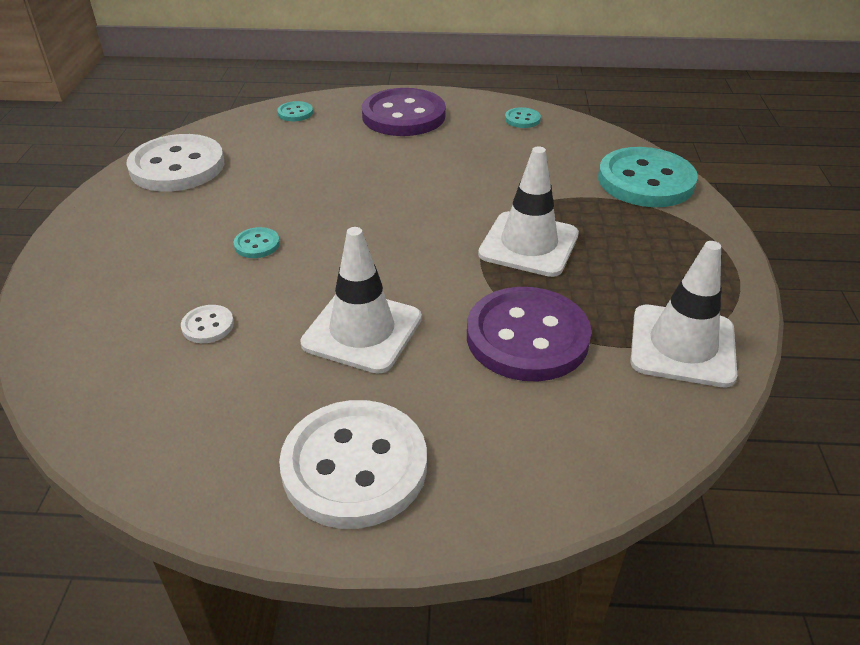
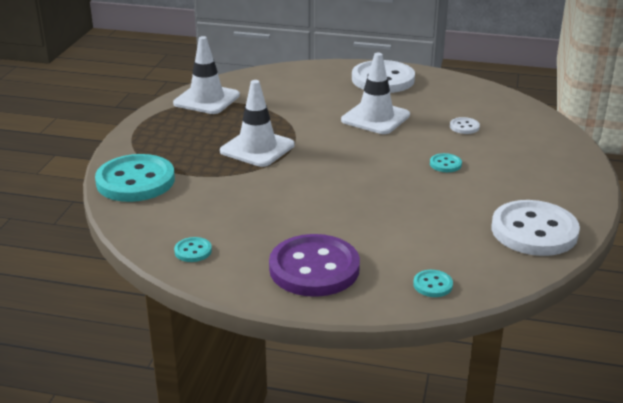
camera: 170 degrees left, 10 degrees down
purple button [467,287,592,381] -> none

